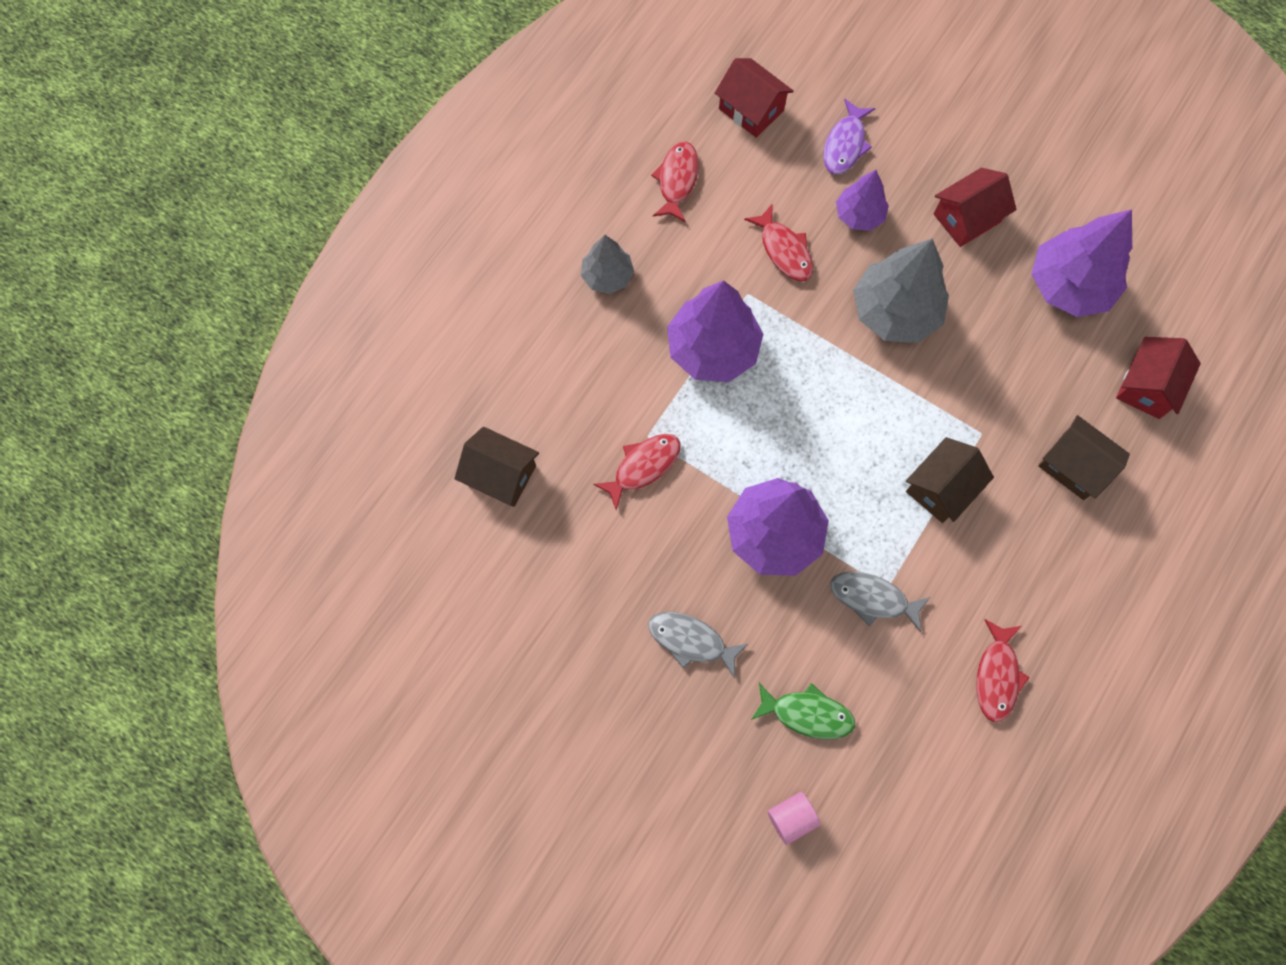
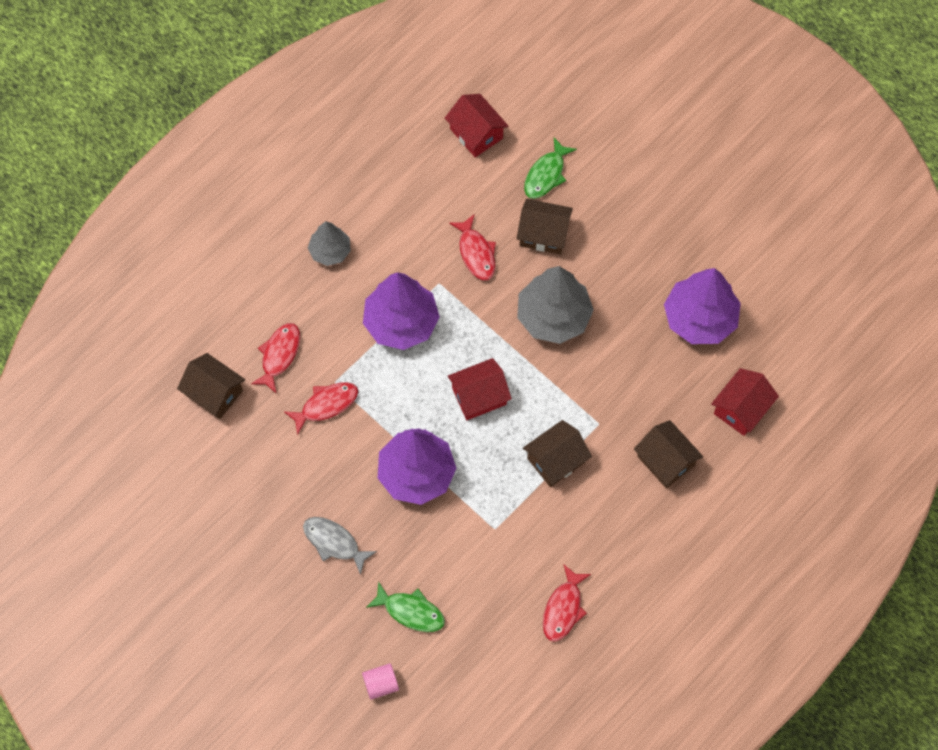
camera: 10 degrees right, 5 degrees down
red fish [651,142,699,222] -> red fish moved to [251,323,300,394]
purple fish [823,99,875,175] -> green fish [524,138,577,199]
grey fish [830,571,930,632] -> none
purple tree [836,170,889,231] -> brown house [516,199,573,254]
red house [934,168,1016,247] -> red house moved to [448,358,512,420]

